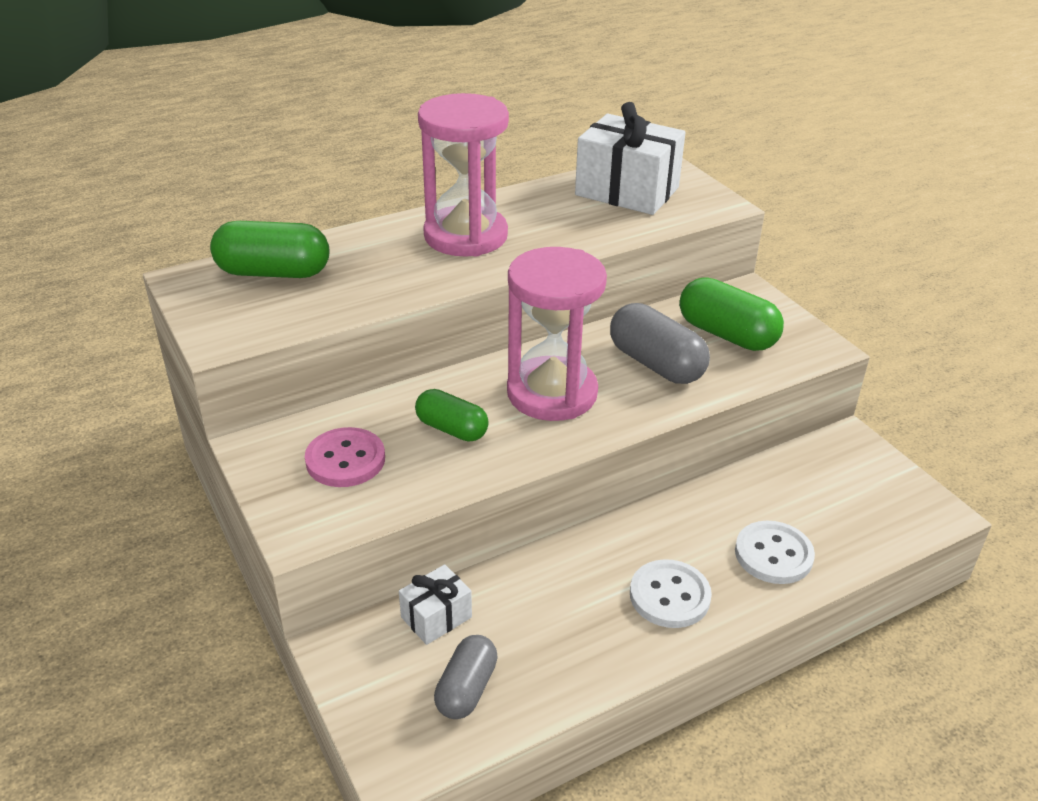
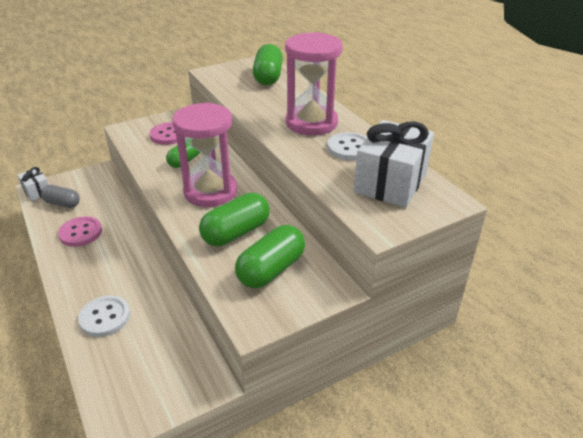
camera: 90 degrees right, 0 degrees up
white gift [399,564,472,645] -> white gift moved to [17,167,49,201]
grey capsule [610,303,710,384] -> green capsule [199,193,270,246]
white button [630,559,712,628] -> white button moved to [327,132,368,160]
none -> pink button [58,216,102,247]

